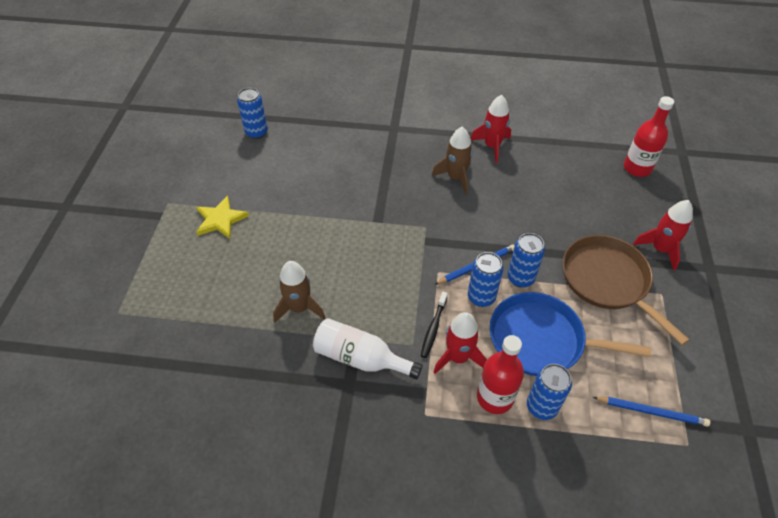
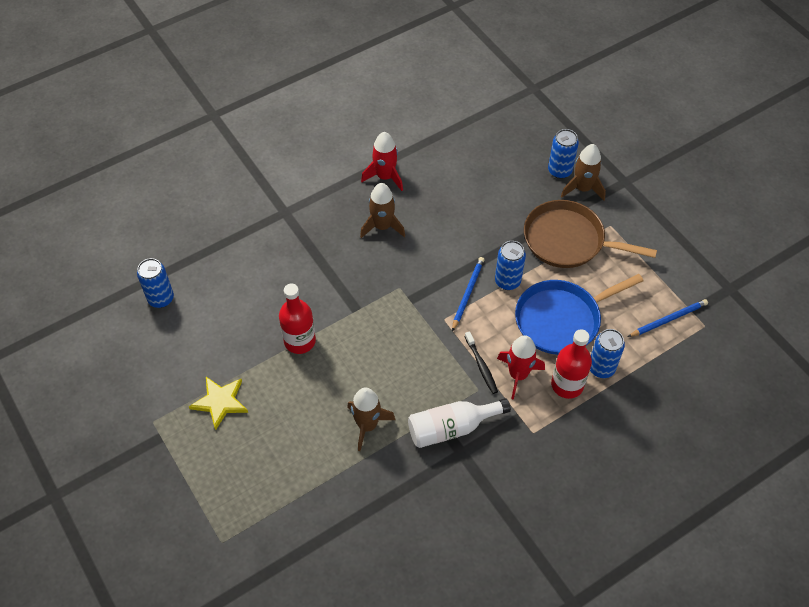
camera: 40 degrees left, 5 degrees up
blue can [468,252,503,307] -> blue can moved to [548,129,579,179]
red bottle [624,96,674,177] -> red bottle moved to [279,284,316,354]
red rocket [633,200,693,270] -> brown rocket [561,144,606,200]

